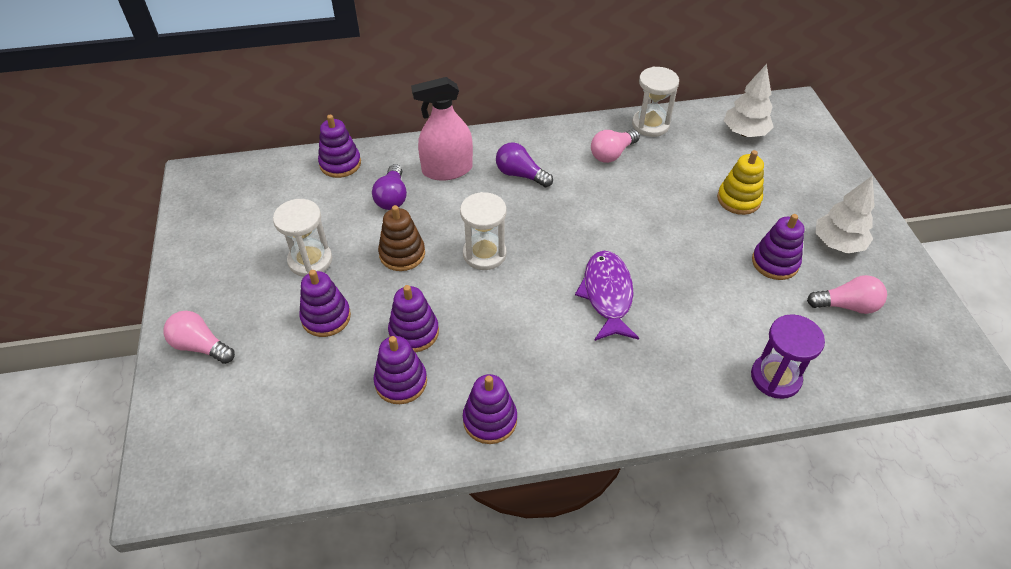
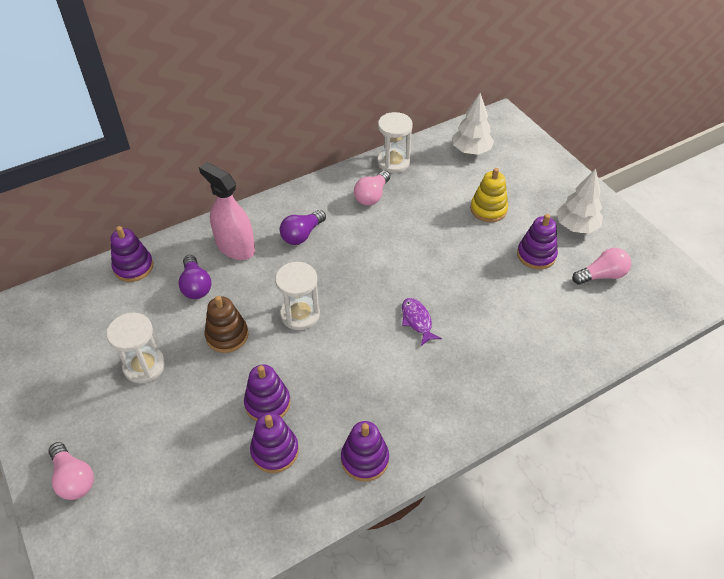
camera: 20 degrees left, 0 degrees up
pink light bulb [163,311,235,364] -> pink light bulb turned 135 degrees counterclockwise [48,442,94,500]
purple stacking toy [299,270,351,337] -> none
pink spray bottle [411,77,473,181] -> pink spray bottle turned 75 degrees clockwise [199,162,255,260]
purple light bulb [496,142,553,187] -> purple light bulb turned 60 degrees counterclockwise [280,210,326,245]
purple fish [575,251,639,341] -> purple fish [402,298,442,346], size x0.60
purple hourglass [751,314,825,399] -> none

